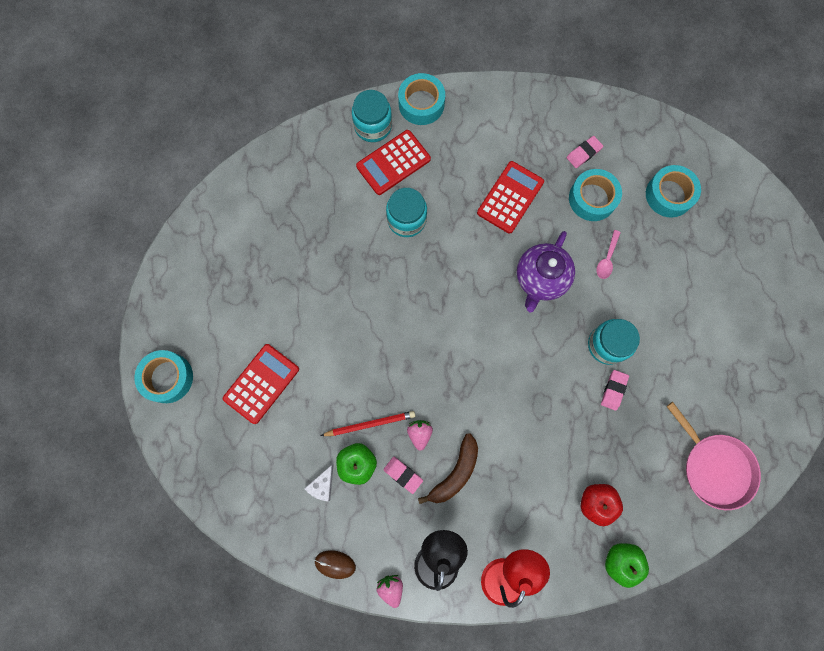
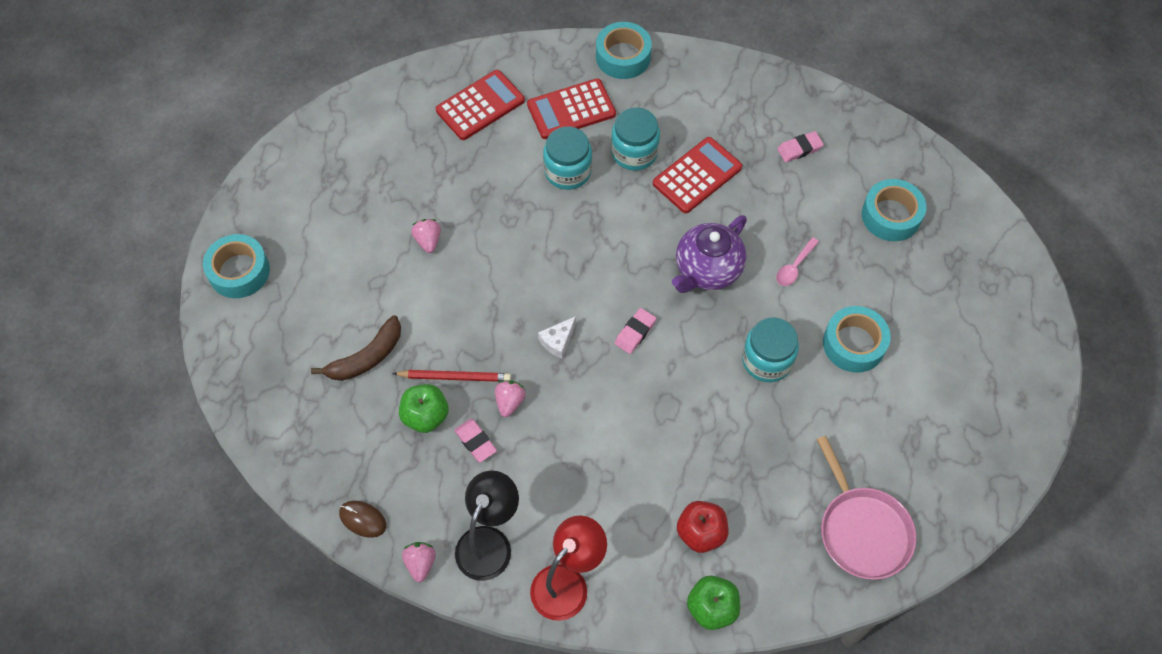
camera: 15 degrees right, 15 degrees down
red calculator [223,344,299,424] -> red calculator moved to [436,70,525,140]
white cheese [304,464,334,502] -> white cheese moved to [538,316,576,359]
turquoise jar [352,90,392,142] -> turquoise jar moved to [611,107,660,171]
brown banana [418,433,478,504] -> brown banana moved to [311,315,401,381]
turquoise tape [569,169,622,221] -> turquoise tape moved to [823,306,891,373]
pink eraser [601,370,629,411] -> pink eraser moved to [614,308,656,354]
none -> pink strawberry [411,219,441,253]

